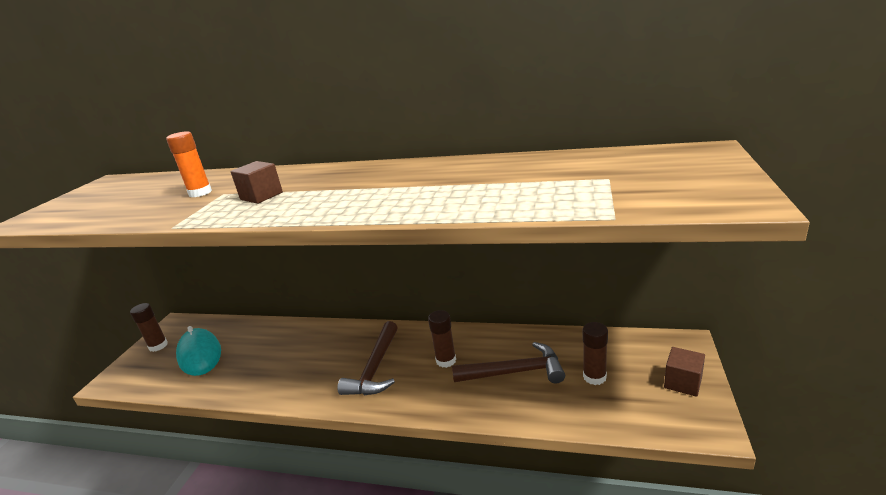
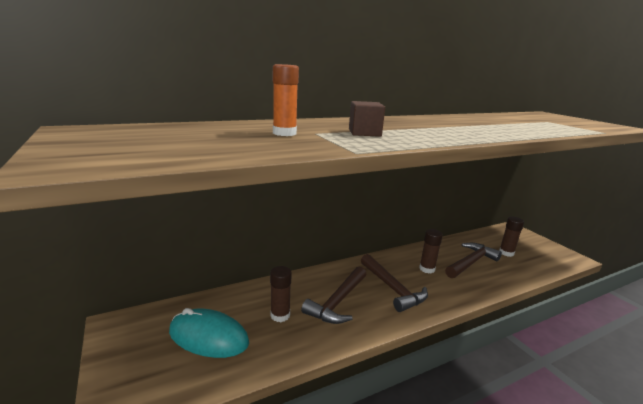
camera: 45 degrees left, 5 degrees down
brown glue stick [130,303,168,352] -> brown glue stick moved to [270,266,292,322]
brown cube [664,347,705,397] -> none
none -> brown hammer [301,266,366,324]

